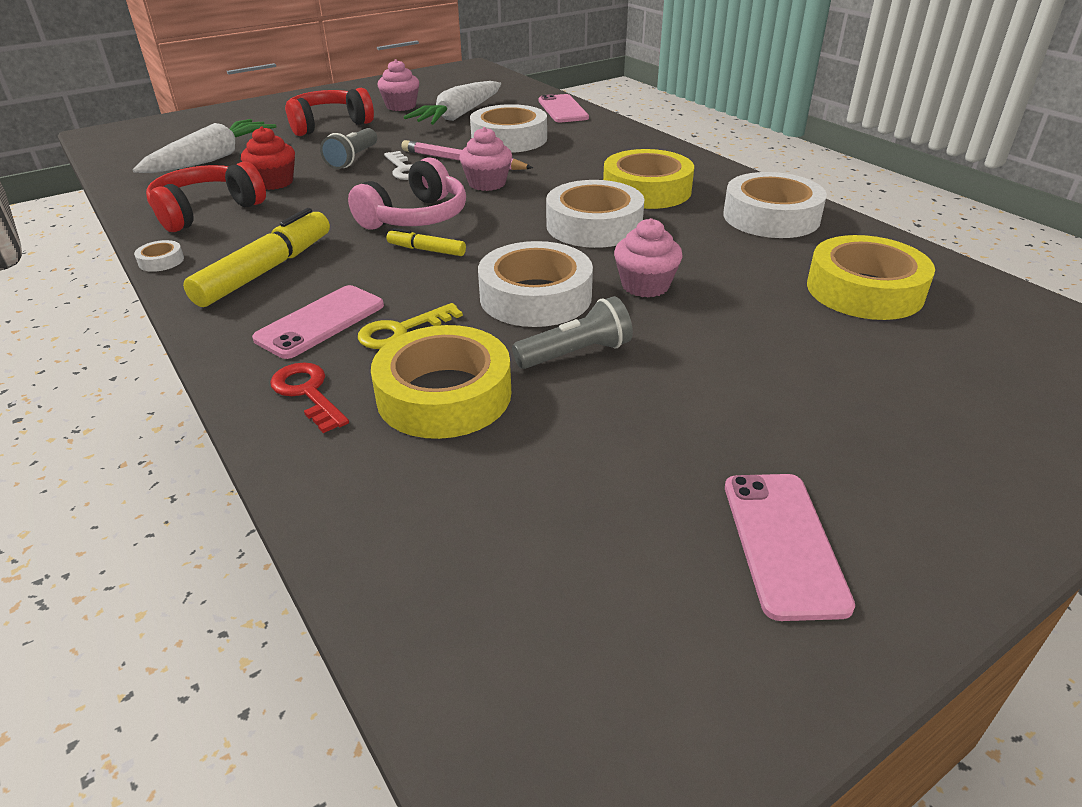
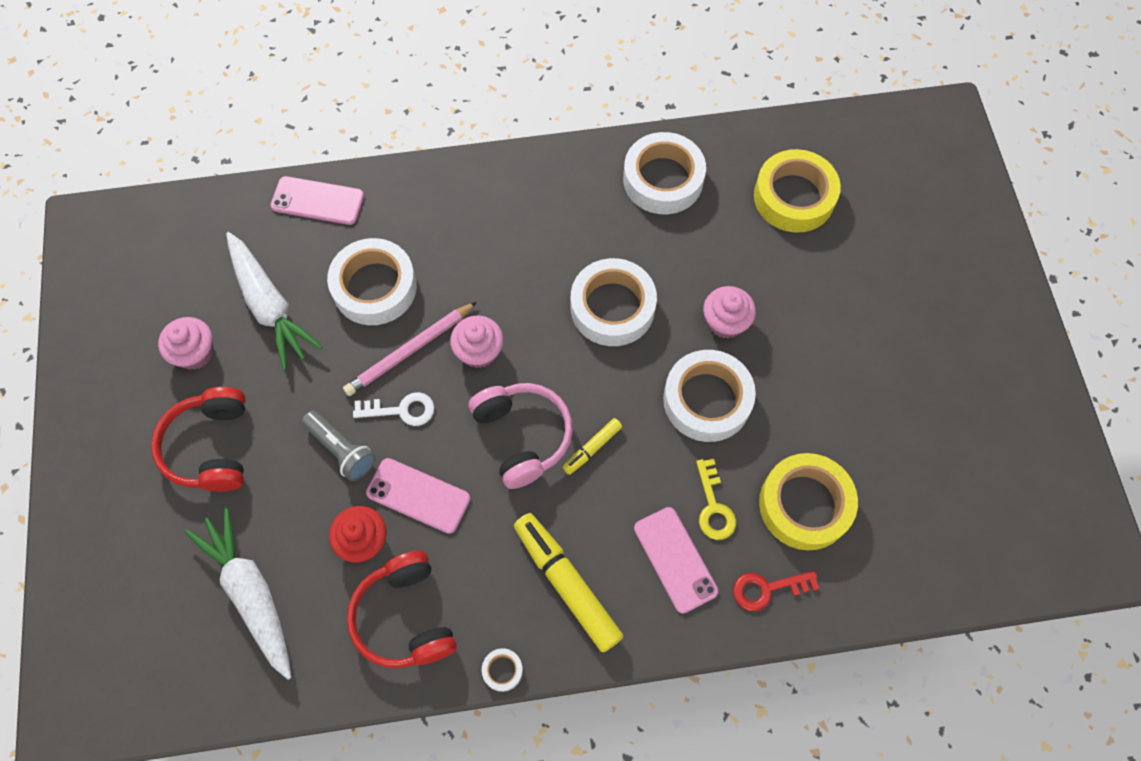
camera: 65 degrees left, 30 degrees up
grey flashlight [512,296,633,369] -> none
yellow tape [603,149,694,209] -> none
pink phone [725,474,855,621] -> pink phone moved to [366,458,470,534]

